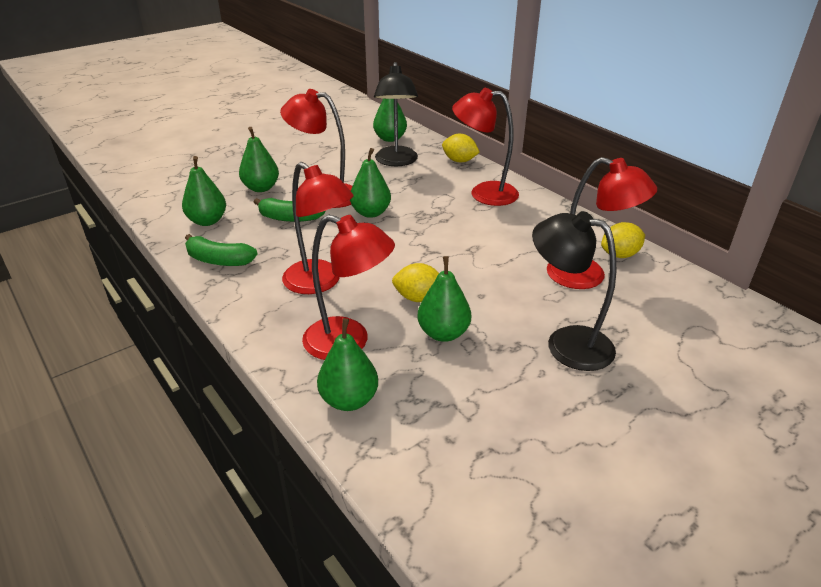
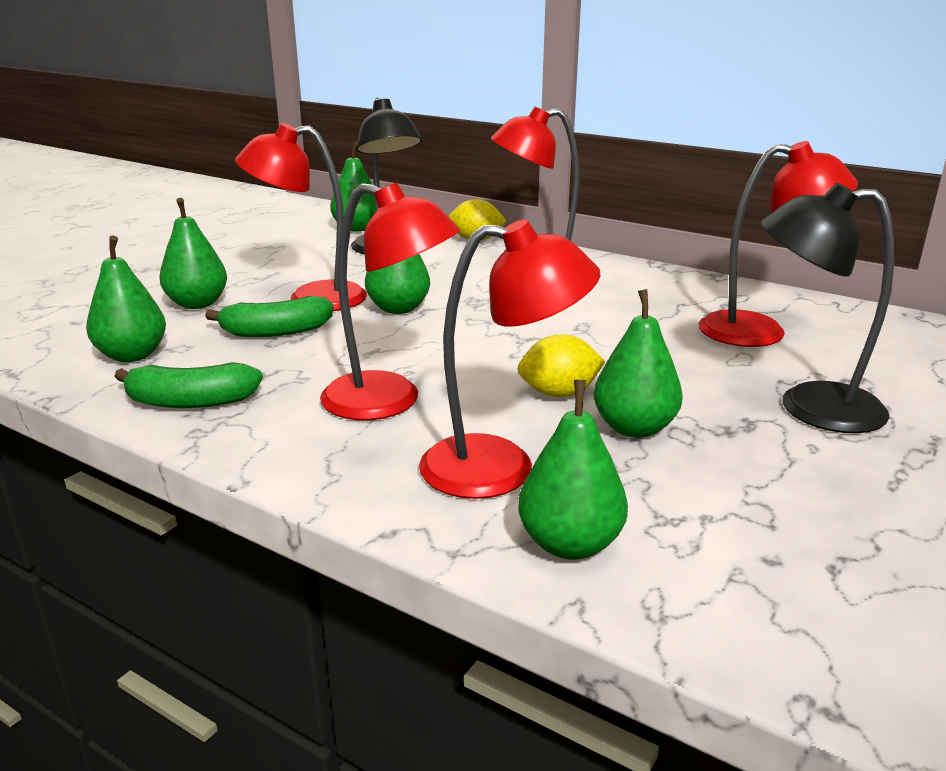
camera: 20 degrees left, 10 degrees down
yellow lemon [601,222,645,258] -> none

